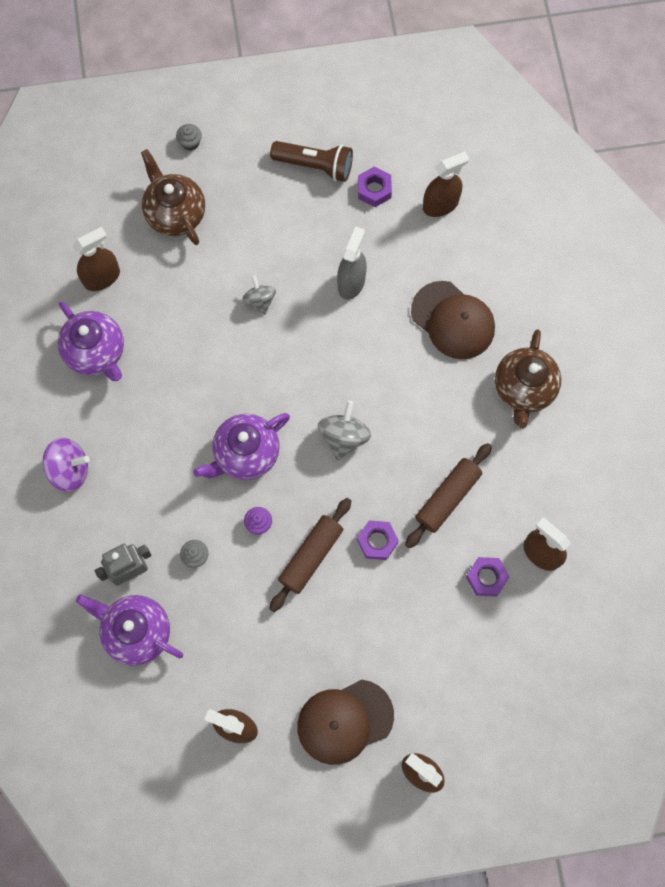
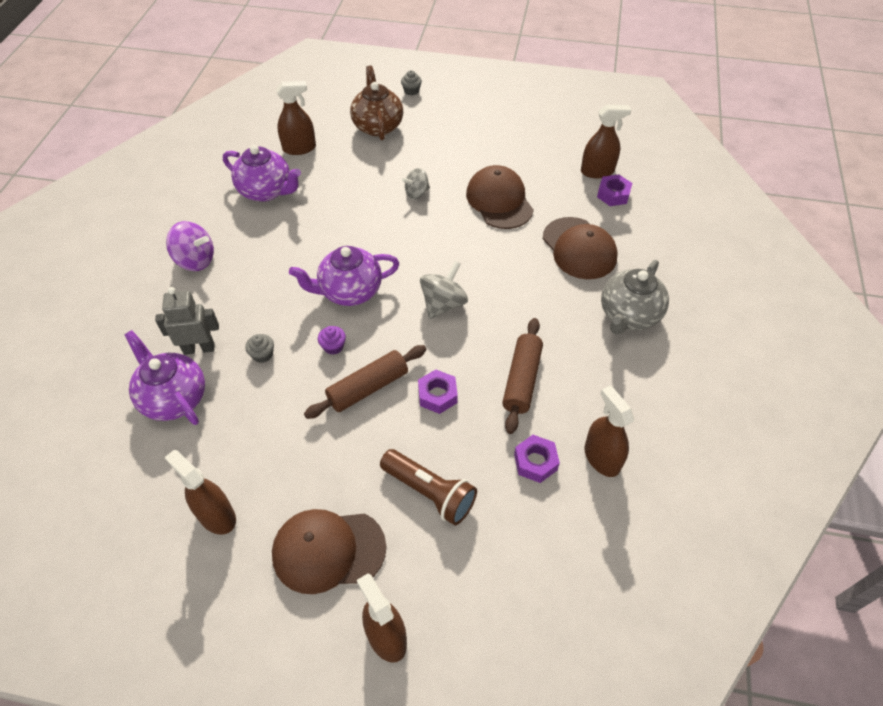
camera: 20 degrees right, 20 degrees down
purple teapot [58,301,124,381] -> purple teapot turned 45 degrees counterclockwise [223,145,301,202]
grey spinning top [242,275,276,315] -> grey spinning top turned 120 degrees counterclockwise [402,168,430,199]
brown flashlight [270,141,353,182] -> brown flashlight moved to [380,449,477,525]
grey spray bottle [337,226,367,300] -> brown cap [466,165,534,229]
purple nut [358,167,392,207] -> purple nut moved to [597,174,632,206]
brown rolling pin [405,443,492,548] -> brown rolling pin turned 45 degrees counterclockwise [502,318,543,434]
brown teapot [495,329,561,428] -> grey teapot [601,260,669,335]

